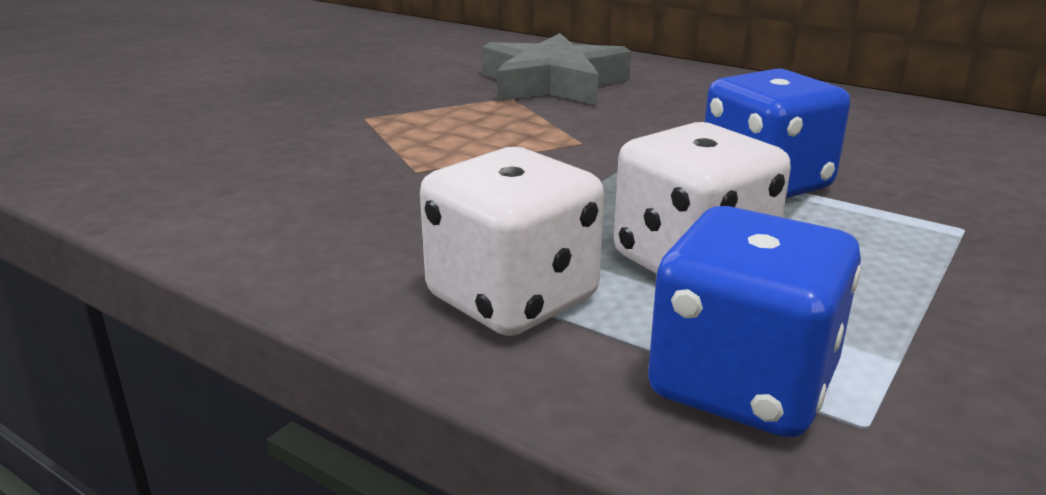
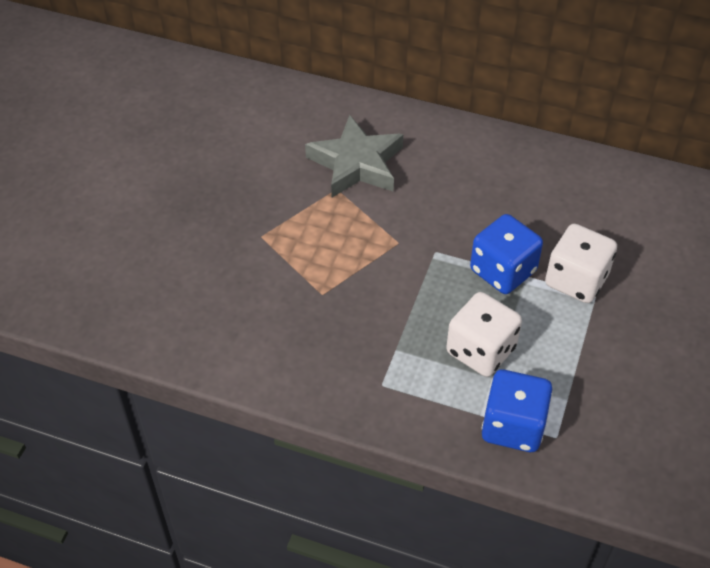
camera: 15 degrees left, 25 degrees up
white dice [420,147,604,336] -> white dice moved to [545,224,617,303]

